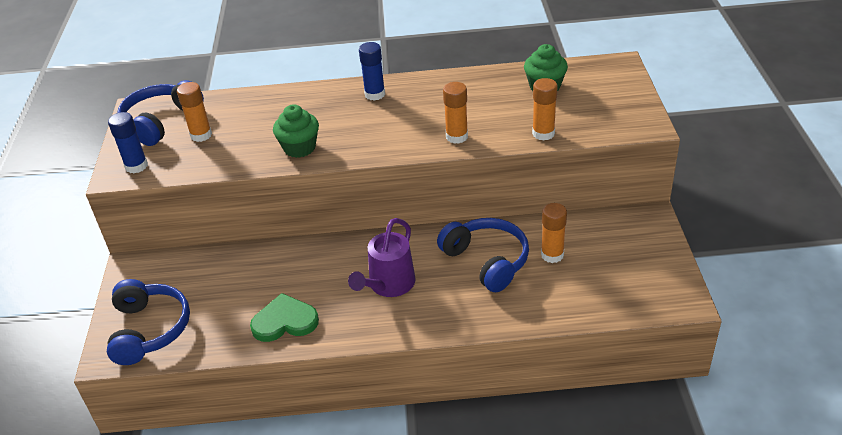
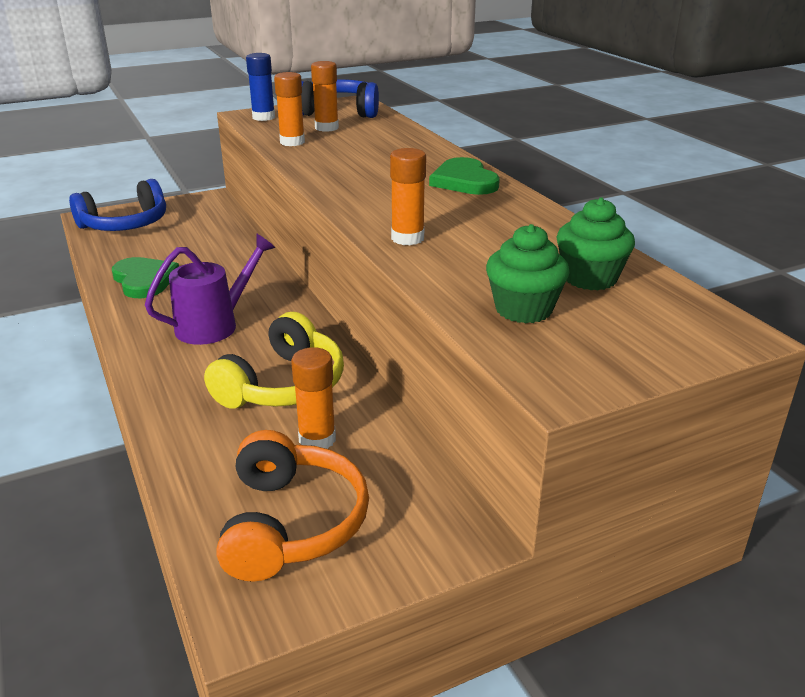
camera: 65 degrees right, 10 degrees down
green cupcake [273,104,319,158] -> green cupcake moved to [486,224,570,323]
purple watering can [348,218,416,297] -> purple watering can turned 135 degrees clockwise [145,234,275,345]
blue glue stick [359,42,385,101] -> green heart [429,157,500,195]
blue headphones [437,218,529,292] -> yellow headphones [204,312,344,409]
orange glue stick [532,78,558,141] -> orange glue stick moved to [274,72,305,146]
none -> orange headphones [216,430,369,581]

